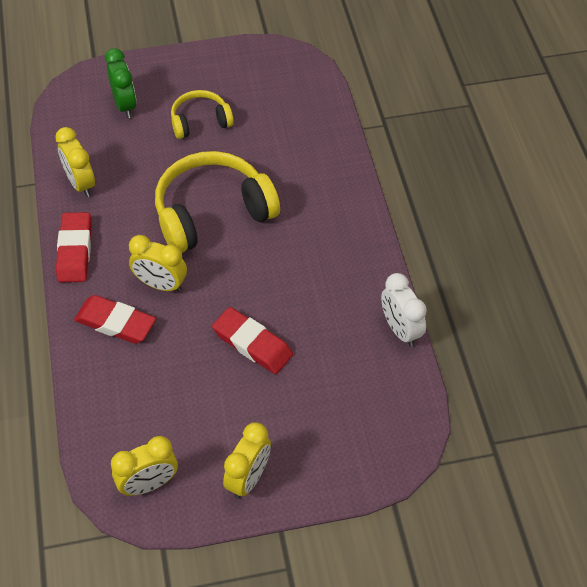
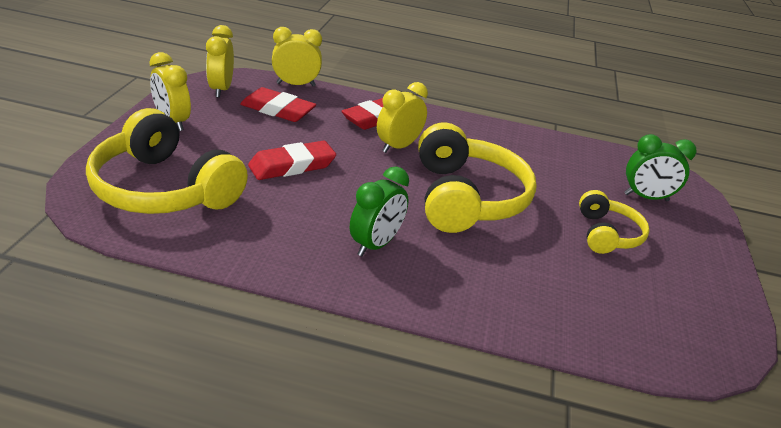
camera: 110 degrees right, 20 degrees down
yellow clock [55,127,95,197] -> yellow clock moved to [272,27,322,86]
red eraser [56,212,92,282] -> red eraser moved to [240,87,316,122]
white clock [381,273,427,347] -> none
none -> yellow headphones [86,108,248,214]
none -> green clock [350,166,409,256]

